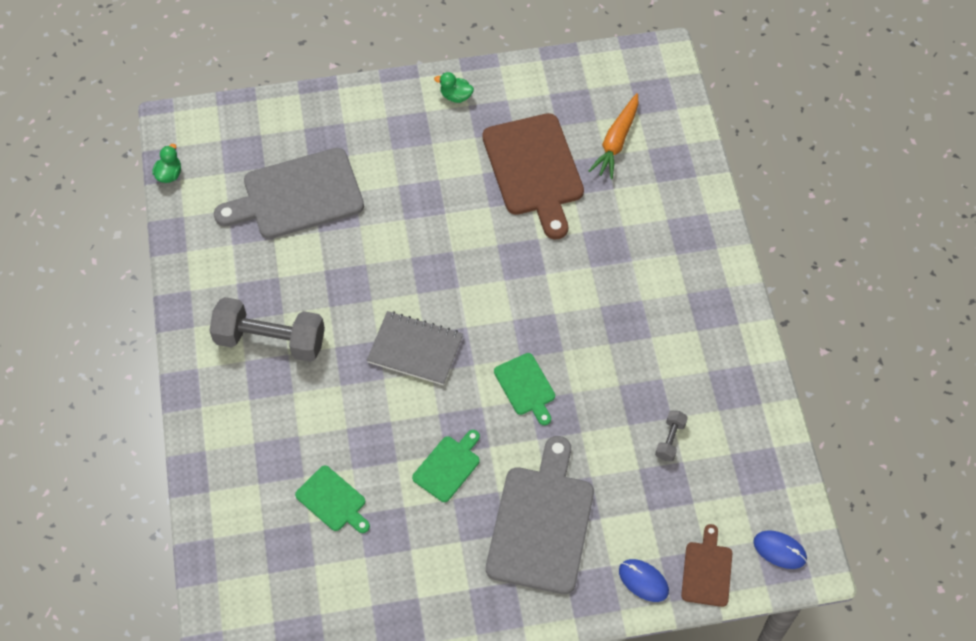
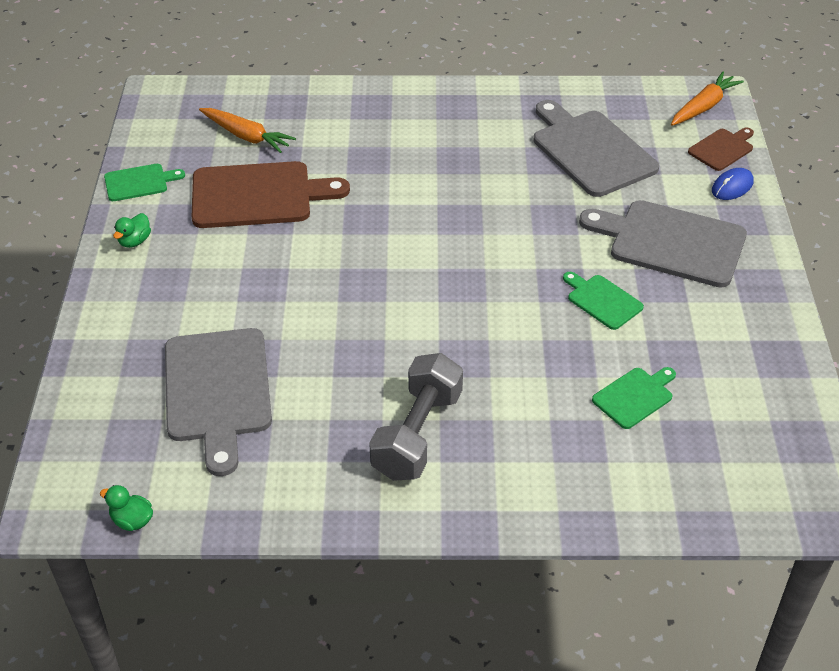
camera: 80 degrees left, 15 degrees down
grey notebook [367,311,463,385] -> none
green cutting board [494,353,555,425] -> green cutting board moved to [104,164,185,201]
grey dumbbell [655,410,688,461] -> grey cutting board [534,100,659,197]
brown cutting board [681,524,732,607] -> brown cutting board turned 120 degrees clockwise [688,127,754,171]
blue mouse [753,530,807,569] -> orange carrot [671,72,744,126]

